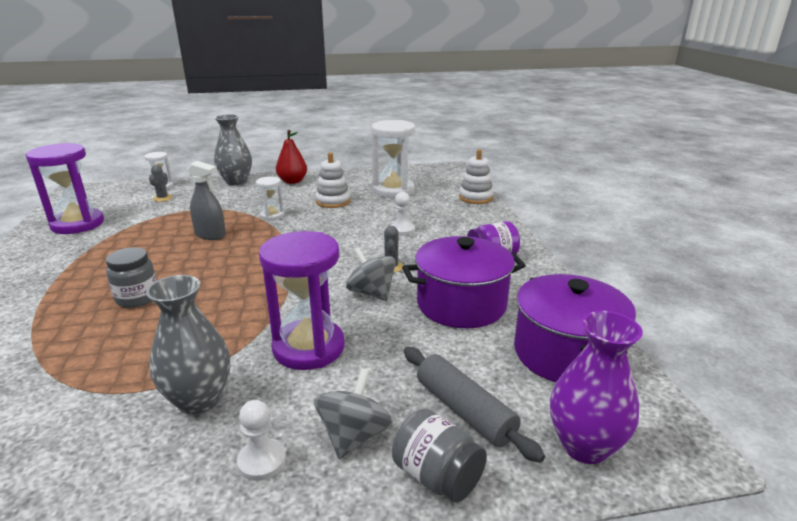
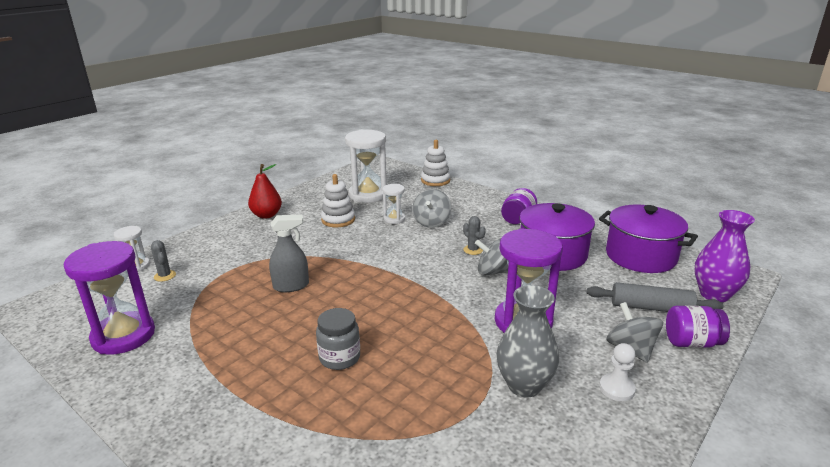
camera: 40 degrees left, 0 degrees up
grey vase [214,114,252,185] -> none
white hourglass [256,177,284,221] -> white hourglass moved to [383,184,405,224]
white pawn [390,192,415,236] -> grey spinning top [412,189,451,227]
grey jar [392,409,487,503] -> purple jar [666,305,730,348]

